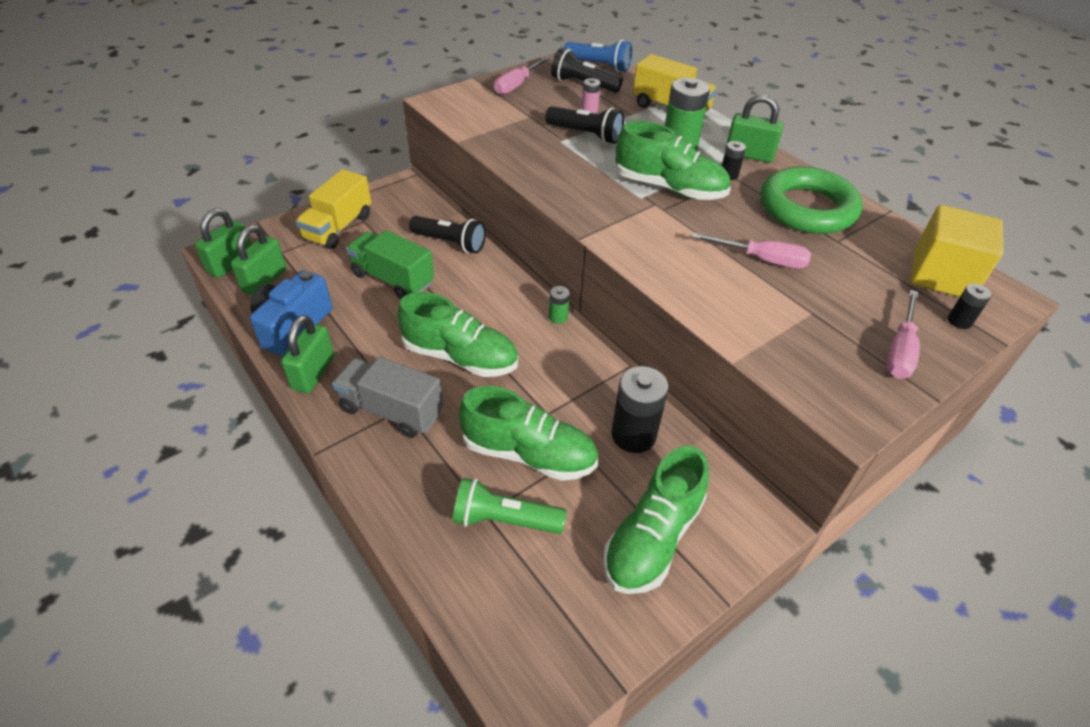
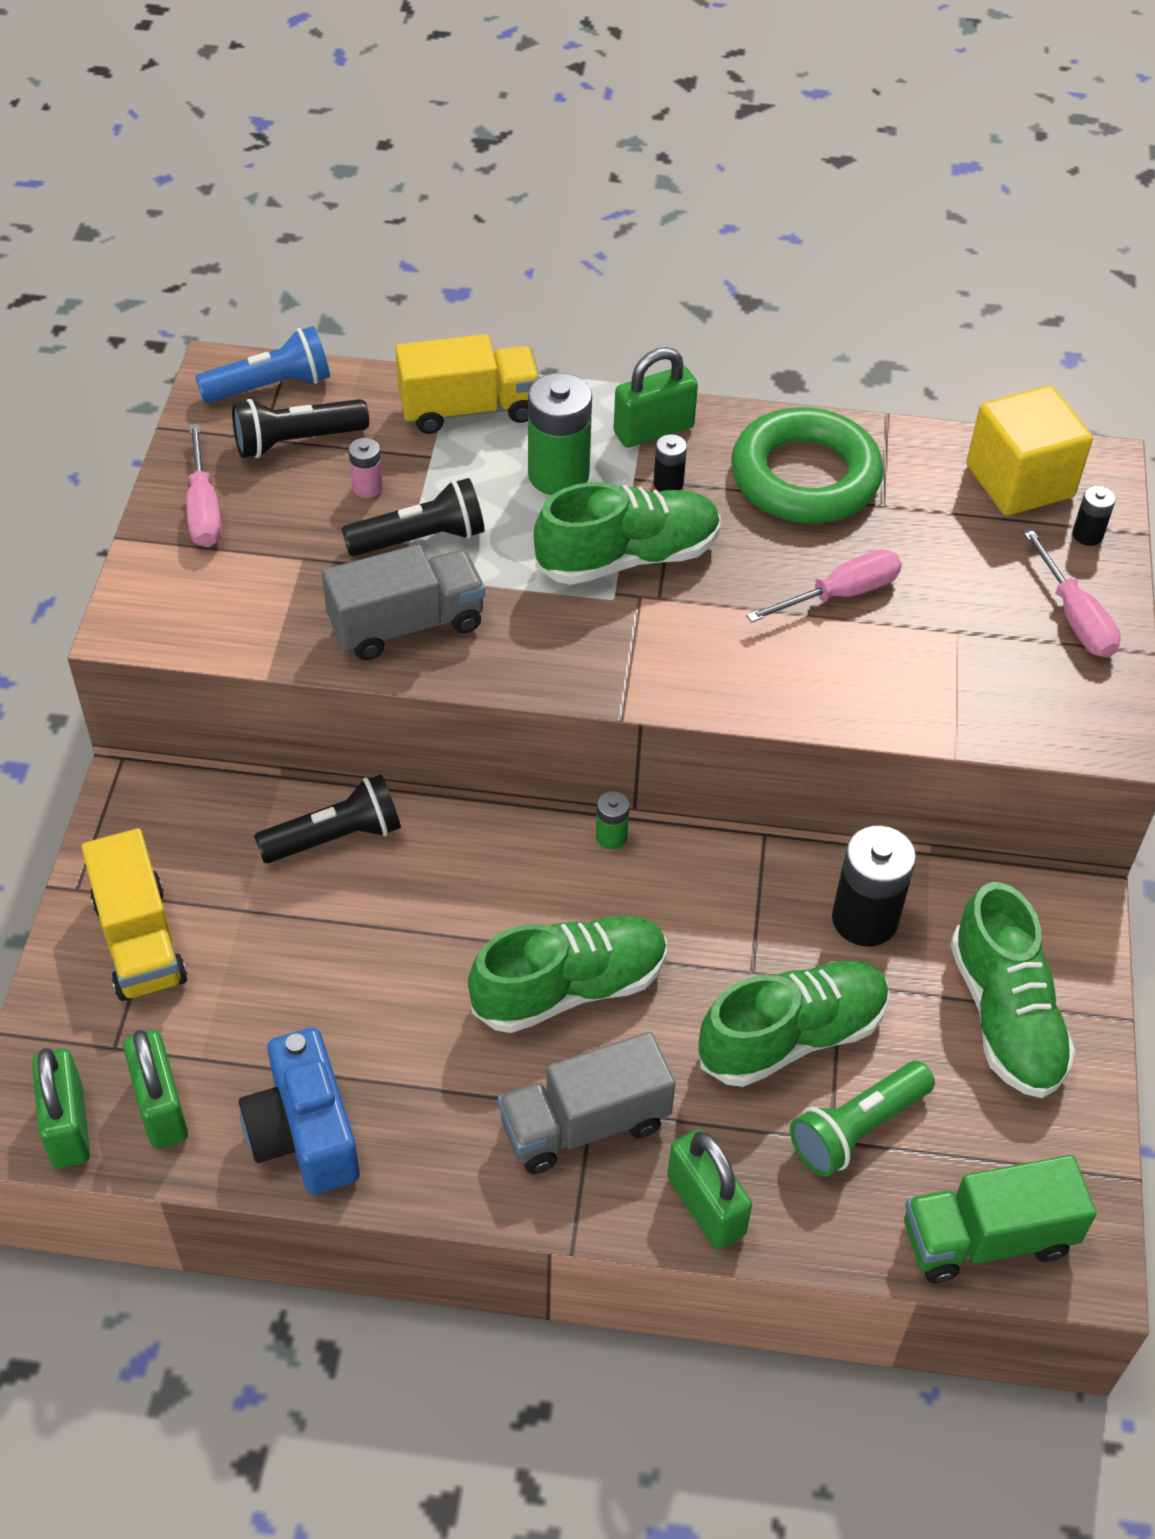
camera: 45 degrees left, 5 degrees up
green padlock [281,315,334,393] -> green padlock moved to [667,1129,752,1250]
green truck [346,230,434,299] -> green truck moved to [904,1155,1097,1284]
none -> grey truck [322,544,485,660]

